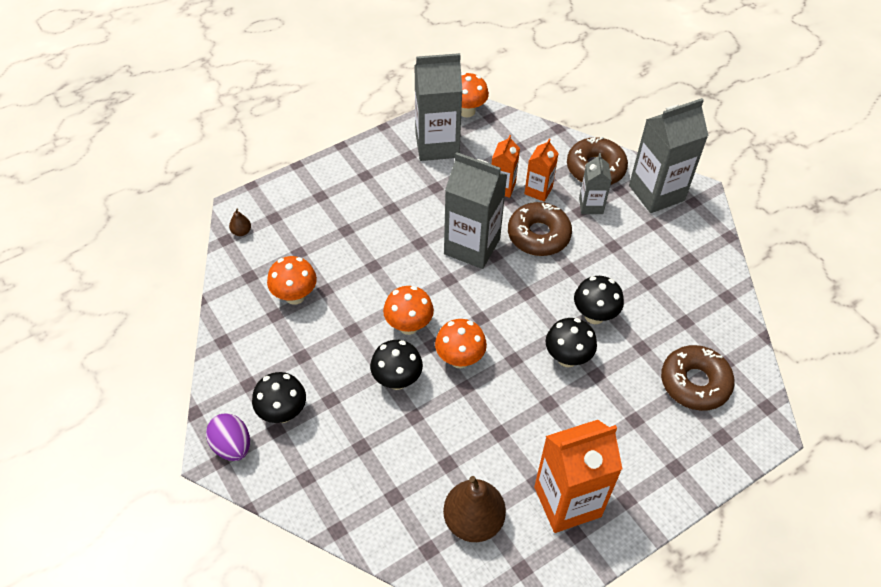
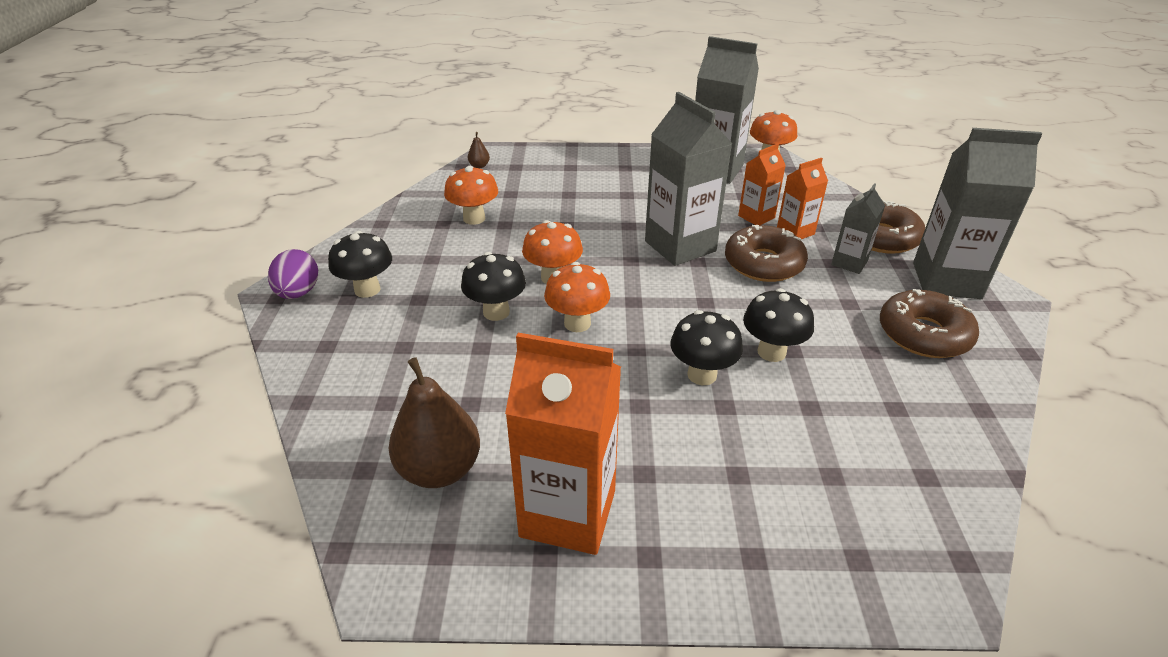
camera: 35 degrees right, 15 degrees down
brown donut [661,345,735,411] -> brown donut moved to [880,289,979,358]

